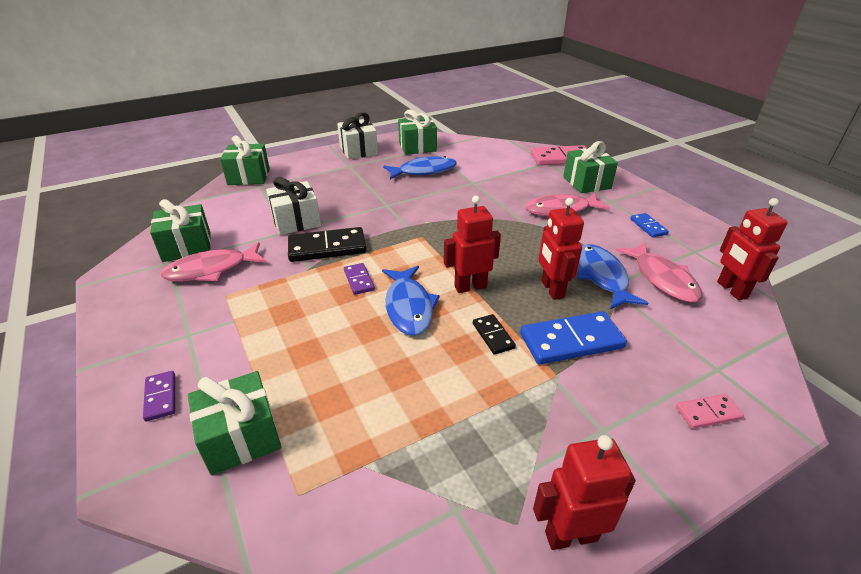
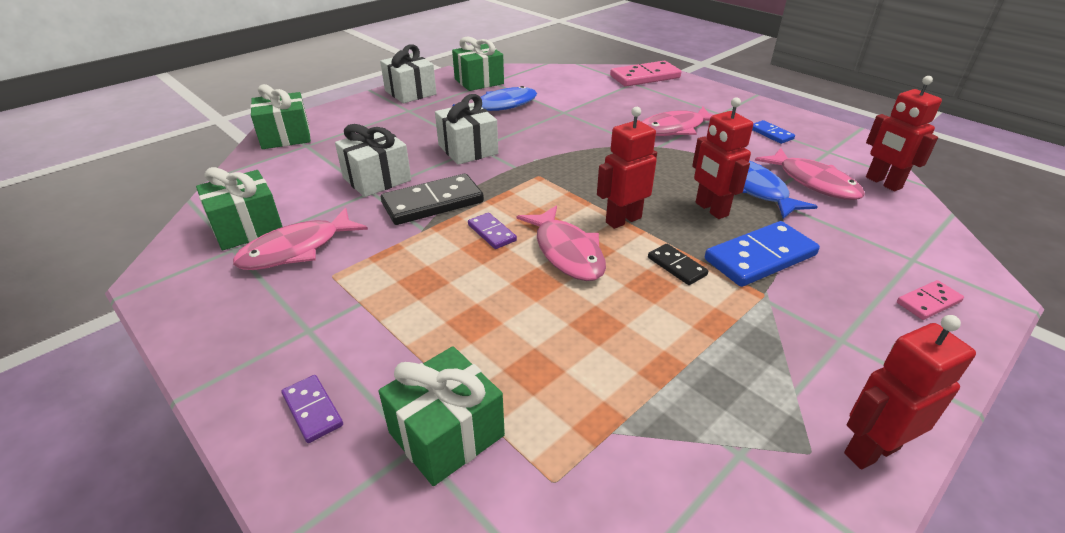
camera: 15 degrees left, 0 degrees up
blue fish [382,266,440,336] -> pink fish [517,206,606,281]
green gift [563,141,618,193] -> none
none -> white gift [435,94,498,165]

